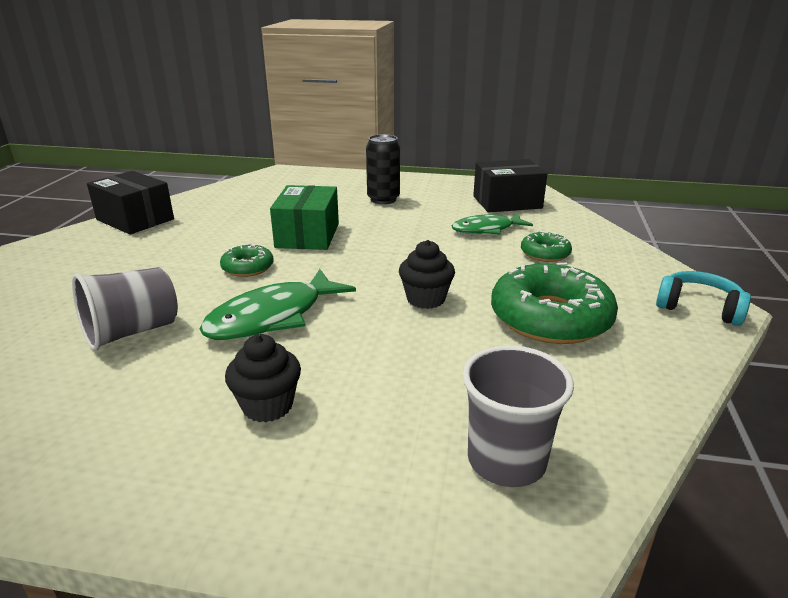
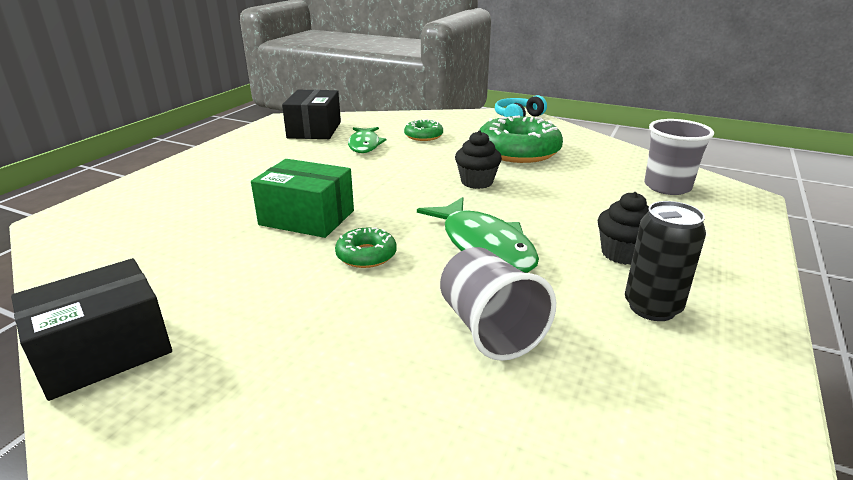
camera: 75 degrees left, 0 degrees up
black can [366,134,400,204] -> black can moved to [625,201,706,321]

